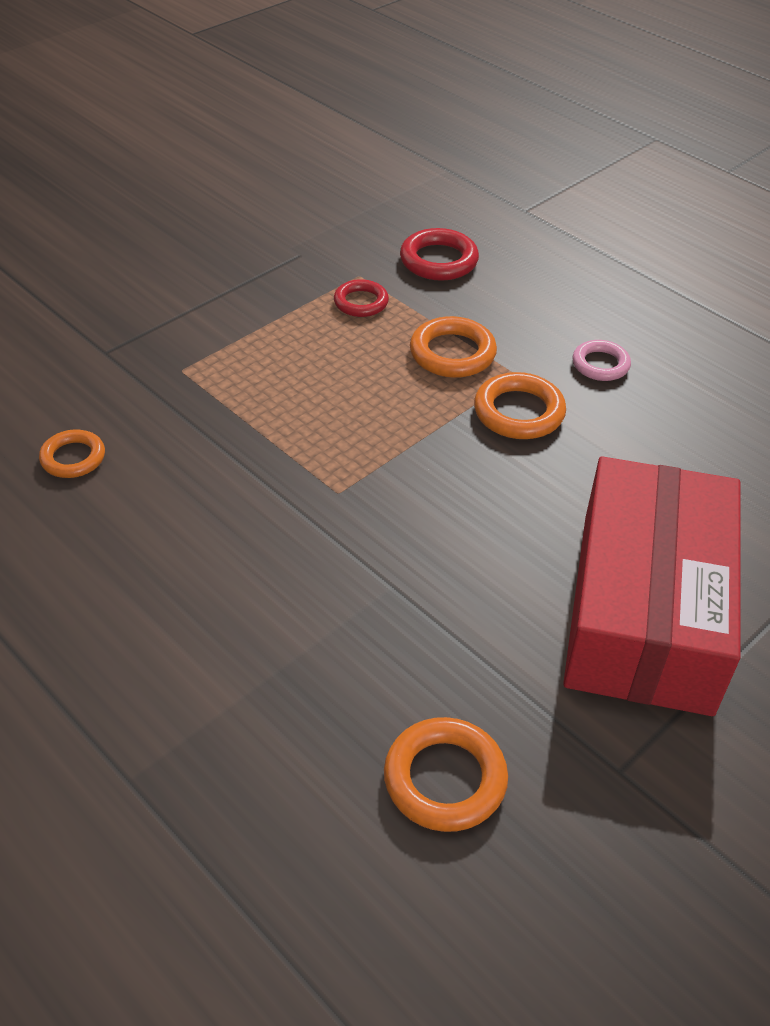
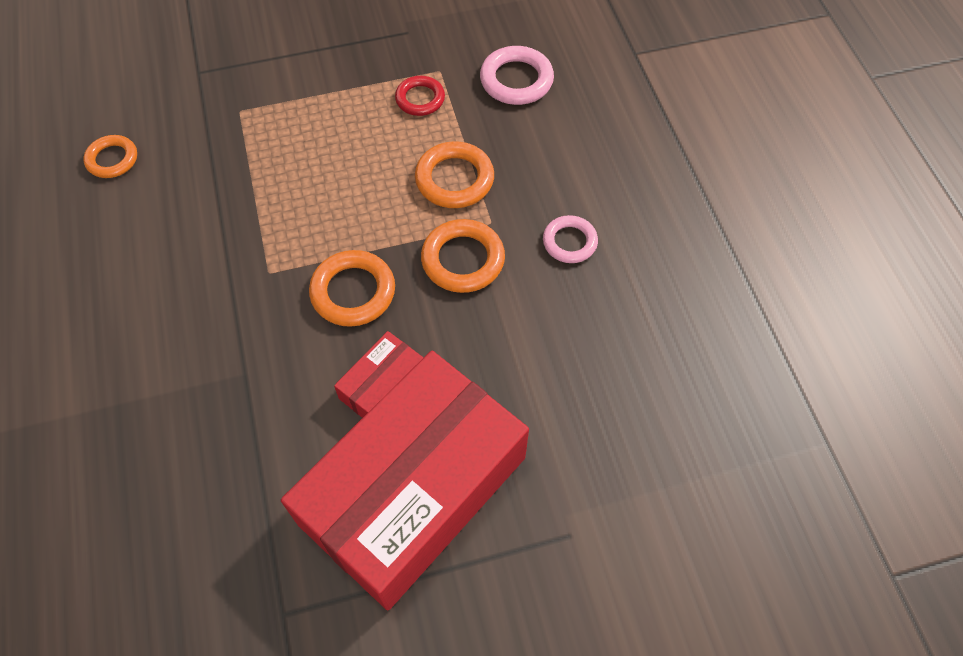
camera: 30 degrees right, 15 degrees up
orange ring [384,717,508,832] -> orange ring moved to [309,250,395,327]
red ring [400,228,479,281] -> pink ring [480,46,554,105]
none -> red box [334,331,424,418]

